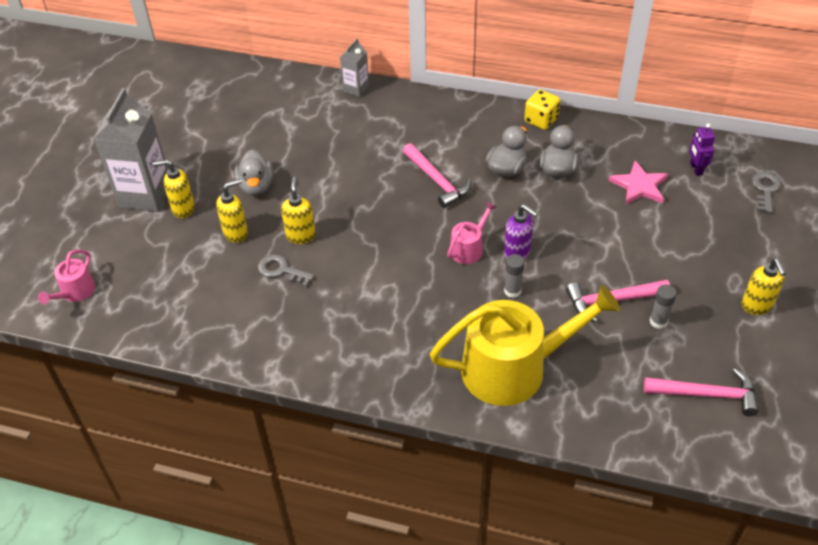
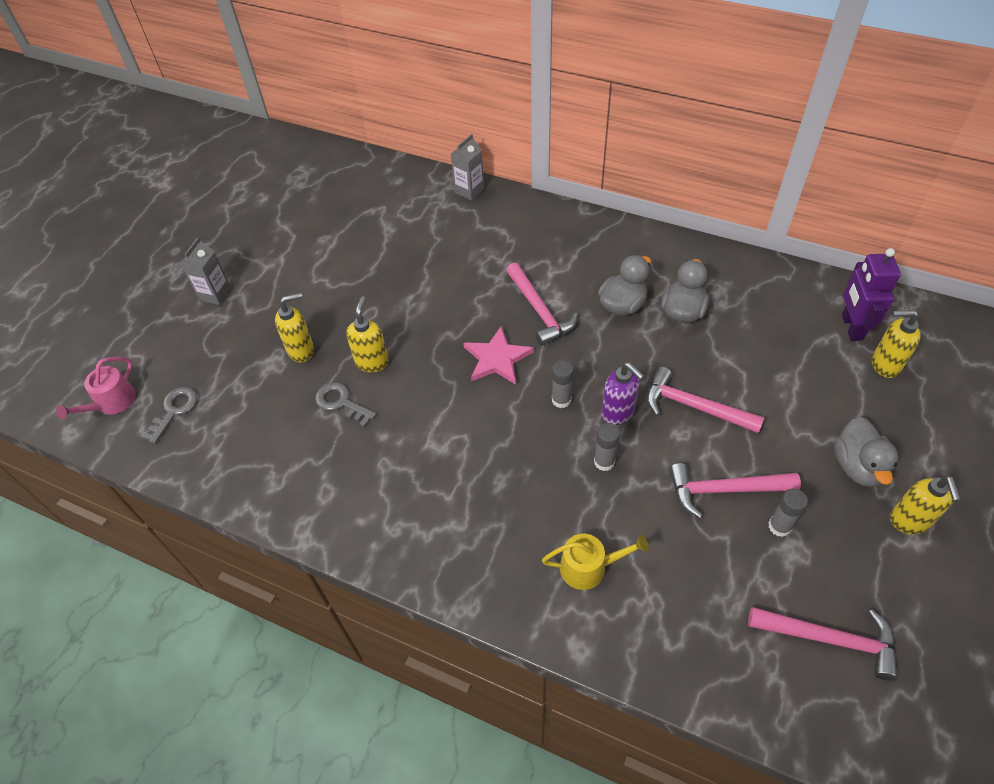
camera: 10 degrees right, 5 degrees up
grey carton [93,88,168,212] -> grey carton [180,237,231,305], size x0.51
yellow soap dispenser [153,159,195,218] -> yellow soap dispenser moved to [872,310,921,378]
grey duck [235,150,273,196] -> grey duck moved to [834,417,898,487]
yellow watering can [430,285,620,406] -> yellow watering can [542,534,649,590], size x0.45
pink watering can [447,201,496,264] -> grey glue stick [552,360,574,408]
yellow dice [524,90,560,130] -> none
pink star [608,161,668,204] -> pink star moved to [463,326,534,384]
purple robot [689,124,715,176] -> purple robot [842,248,901,341], size x1.51
grey key [752,172,781,213] -> grey key moved to [140,387,198,444]
none -> pink hammer [647,367,764,433]

